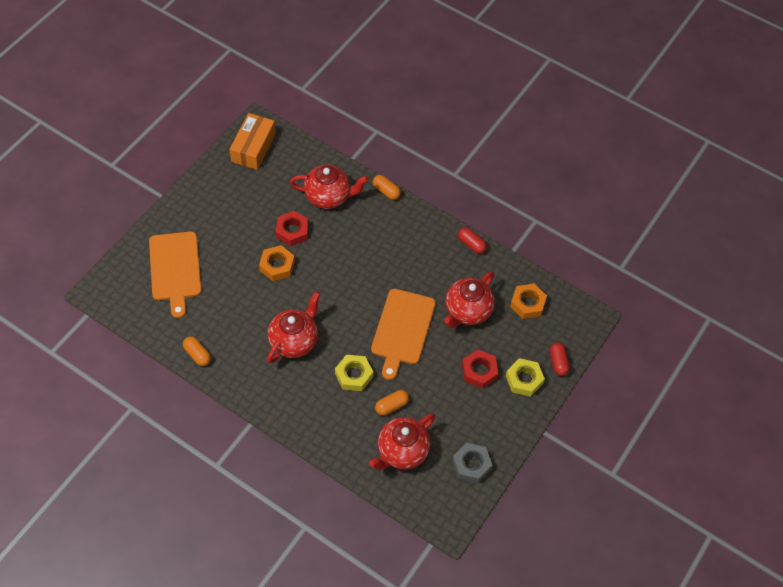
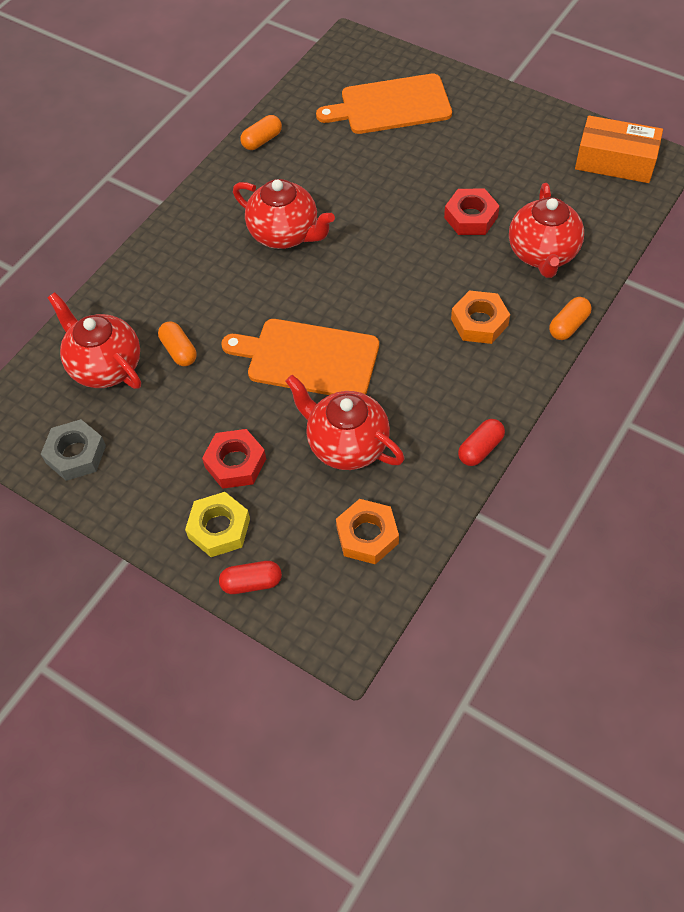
camera: 95 degrees right, 0 degrees up
orange nut [259,245,295,281] -> orange nut moved to [451,290,510,344]
yellow nut [335,355,373,391] -> none

